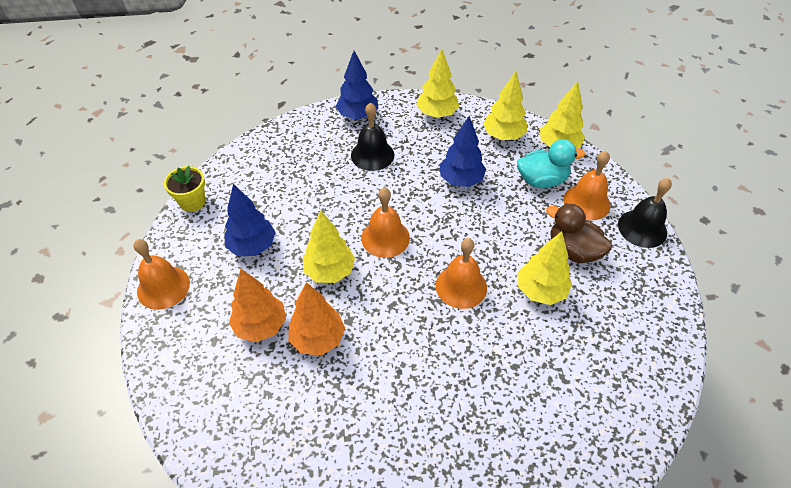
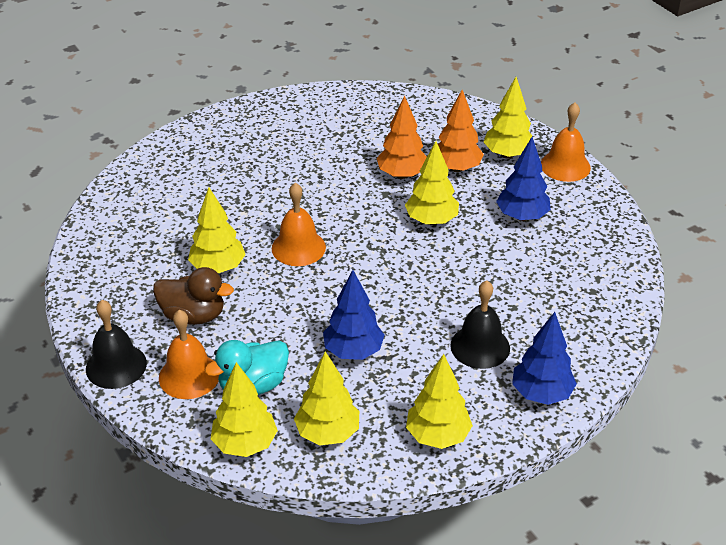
camera: 155 degrees right, 10 degrees down
yellow flower pot [164,166,205,212] -> none
orange bell [361,188,410,258] -> none
none -> yellow tree [484,77,532,159]

